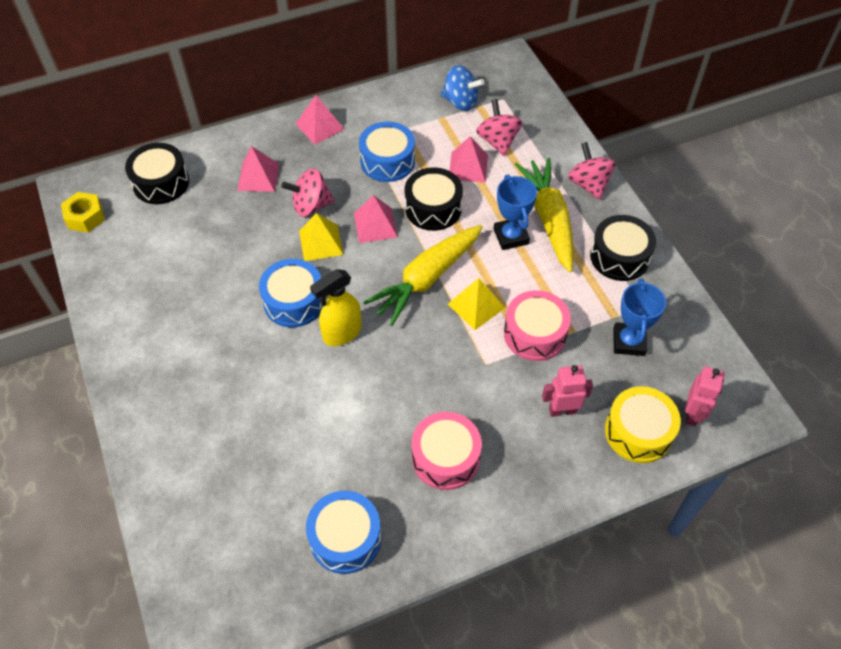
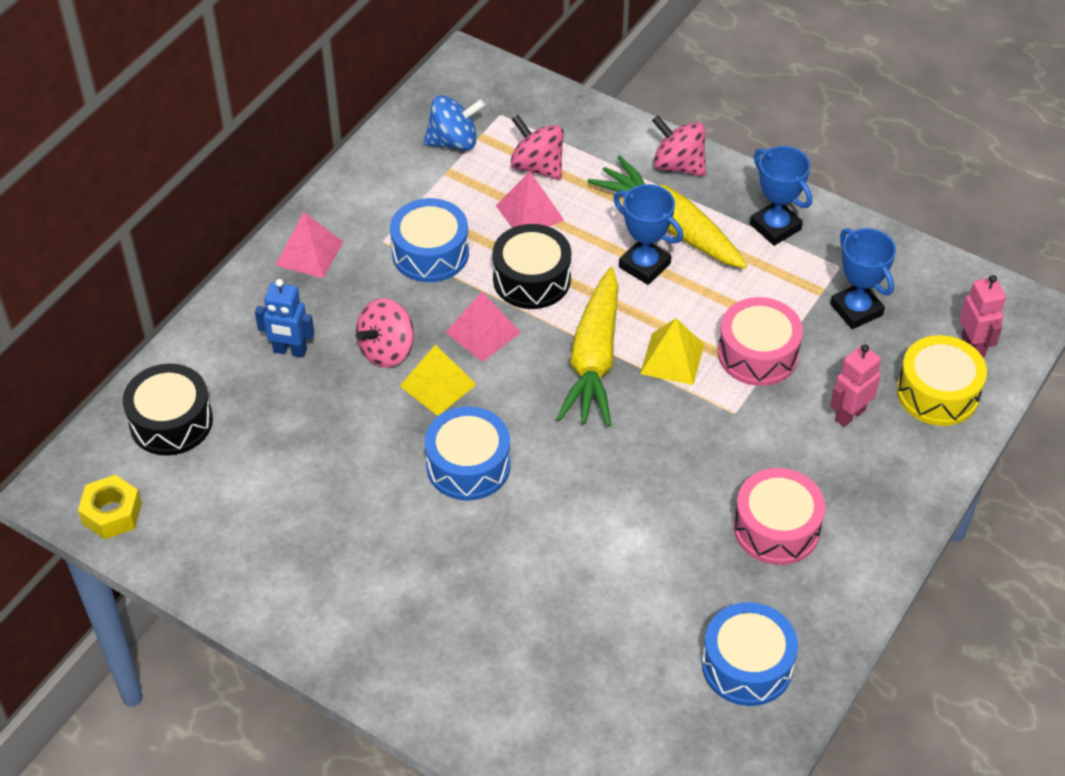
camera: 35 degrees left, 5 degrees down
pink pyramid [237,146,279,192] -> blue robot [255,279,314,358]
yellow spray bottle [310,269,362,346] -> none
black drum [590,215,656,281] -> blue trophy [750,146,812,246]

